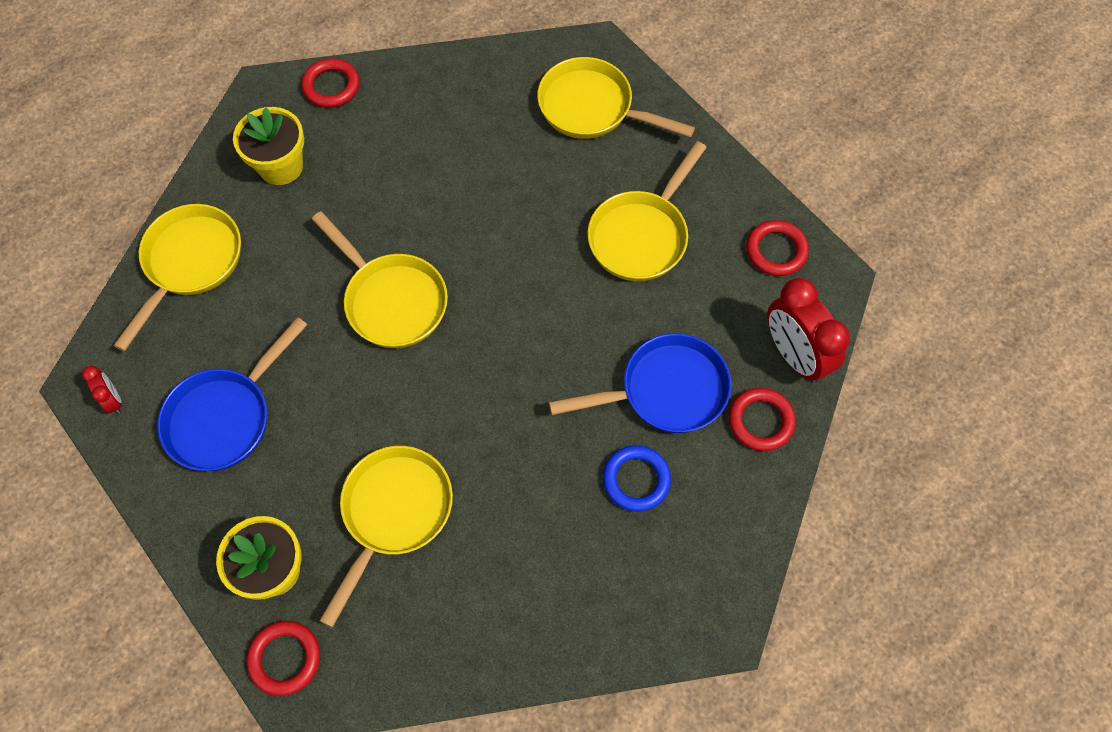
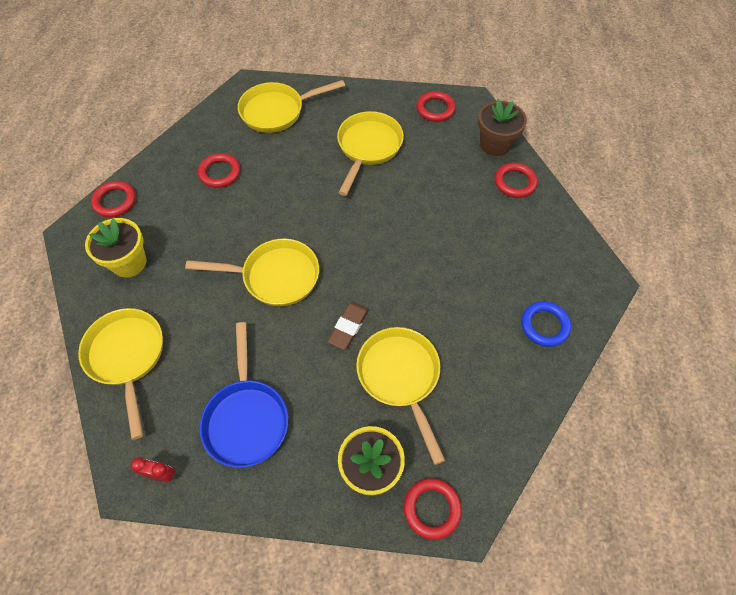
camera: 45 degrees left, 5 degrees down
blue pan [549,333,731,433] -> none
yellow pan [587,141,707,281] -> yellow pan turned 150 degrees counterclockwise [337,111,404,196]
blue ring [603,446,671,511] -> blue ring moved to [521,301,571,347]
red clock [767,278,850,383] -> brown flower pot [478,99,527,156]
none -> red ring [198,153,240,188]
none -> brown eraser [328,302,369,350]

